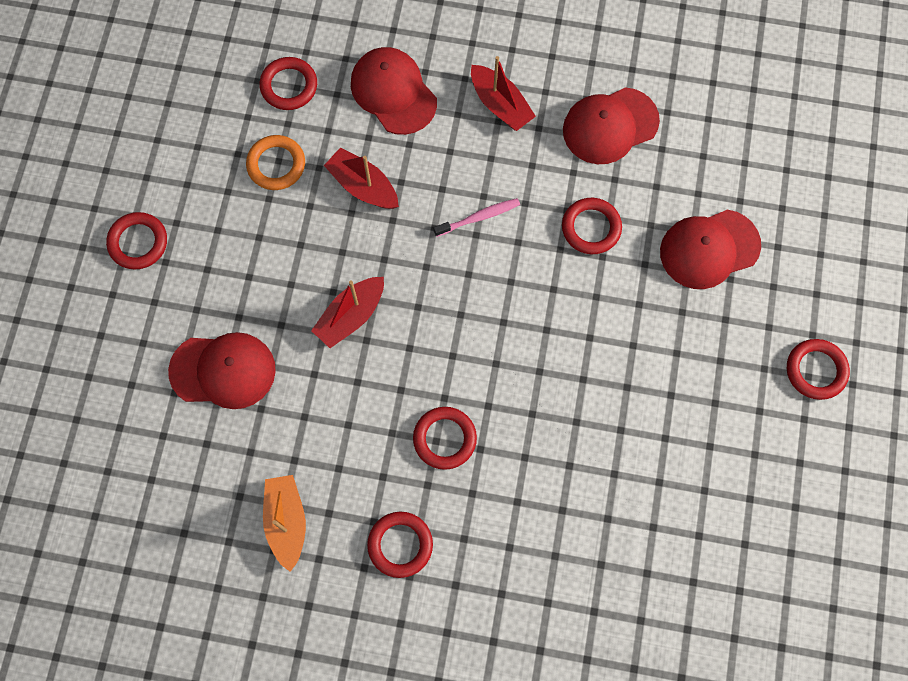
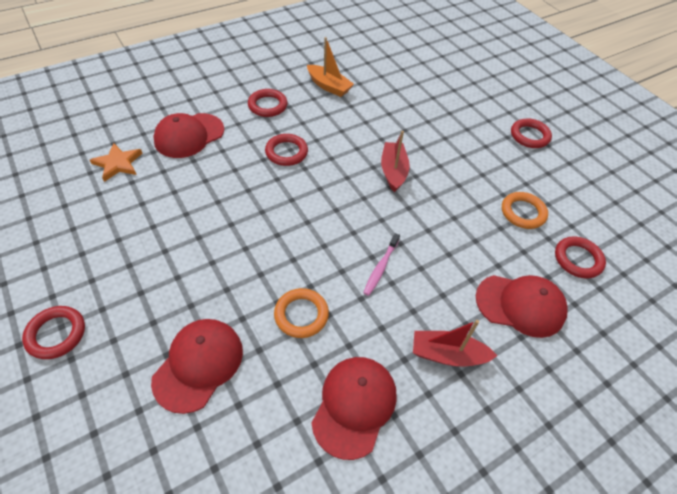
camera: 135 degrees right, 20 degrees down
red cap [168,332,276,409] -> red cap moved to [153,113,224,158]
red boat [324,147,399,209] -> none
red ring [562,198,622,254] -> orange ring [274,288,329,338]
none -> orange star [90,143,142,182]

